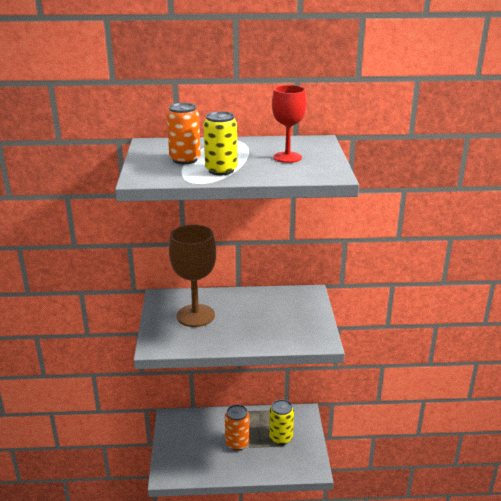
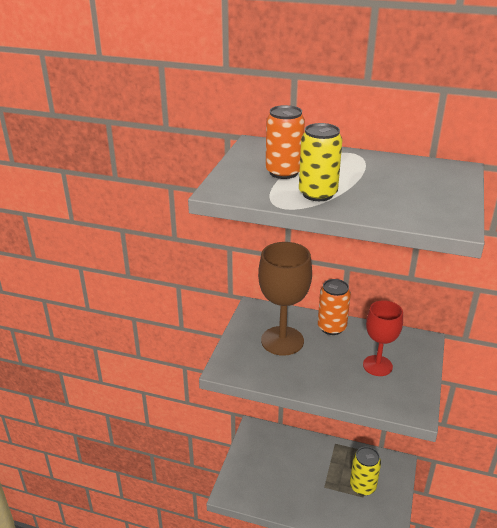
camera: 20 degrees right, 5 degrees up
orange can [225,405,249,451] -> orange can moved to [318,279,351,335]
red goblet [272,85,307,163] -> red goblet moved to [363,300,403,376]

